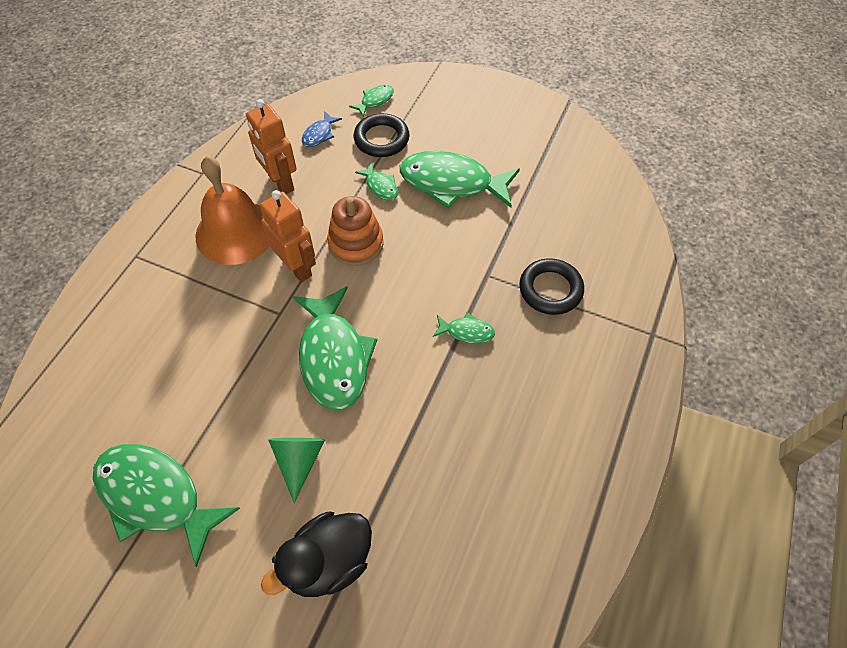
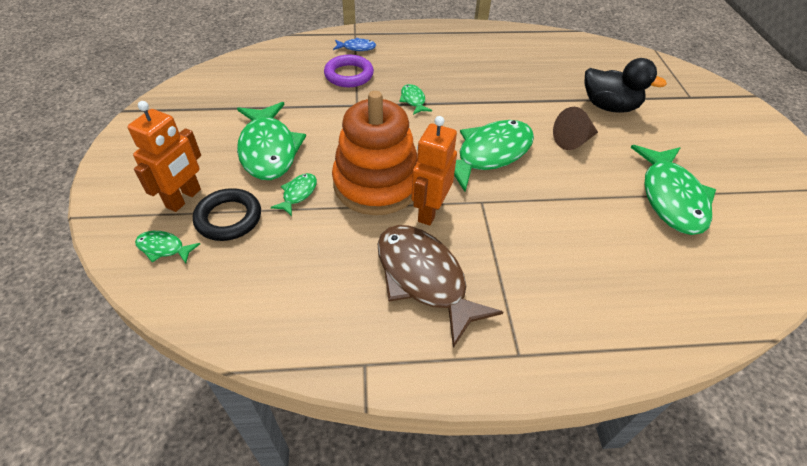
camera: 120 degrees left, 10 degrees down
orange bell [195,156,269,265] -> brown fish [377,225,503,348]
orange robot [246,99,297,194] -> orange robot moved to [127,101,201,212]
green cone [268,438,325,503] -> brown cone [553,107,598,150]
blue fish [302,112,342,147] -> blue fish moved to [333,37,376,51]
orange stacking toy [327,196,384,266] -> orange stacking toy [332,91,418,215], size x1.58
black ring [519,258,584,315] -> purple ring [324,55,374,87]

